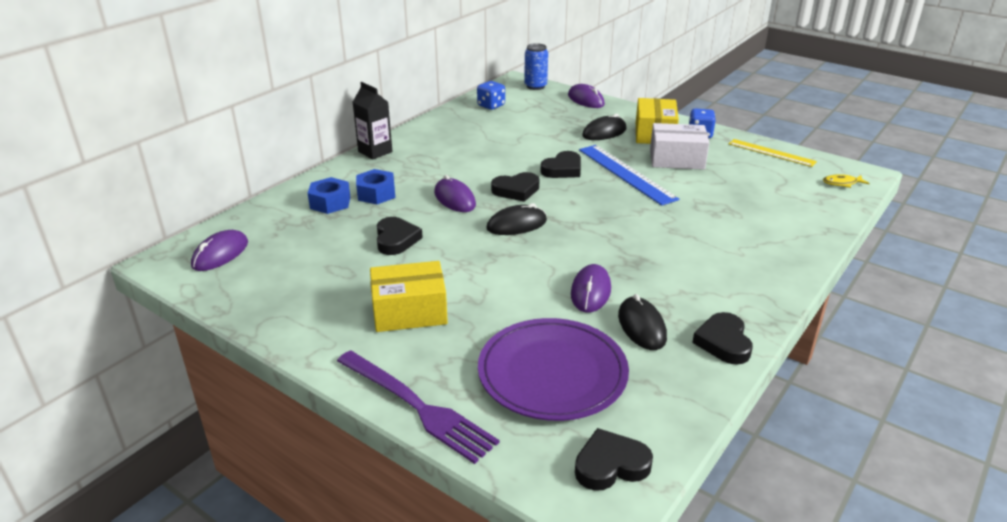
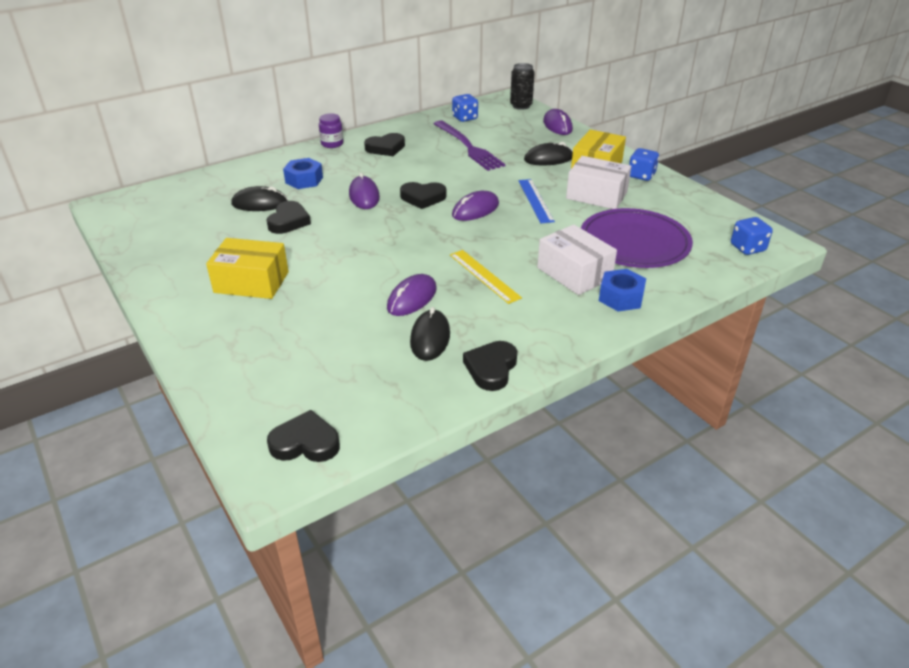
camera: 20 degrees right, 5 degrees up
purple mouse [191,230,248,271] -> purple mouse moved to [452,191,499,221]
blue nut [308,177,350,214] -> blue nut moved to [599,269,646,311]
purple fork [337,350,499,464] -> purple fork moved to [434,121,506,171]
black carton [353,82,392,159] -> purple jar [319,113,343,148]
purple plate [478,318,629,421] -> purple plate moved to [581,208,693,268]
black mouse [486,203,547,235] -> black mouse moved to [231,186,288,211]
blue can [524,43,548,90] -> black can [510,63,535,110]
black heart [541,151,581,178] -> black heart moved to [364,133,405,156]
blue ruler [579,145,679,206] -> blue ruler [518,179,555,223], size x0.66
yellow ruler [729,139,817,167] -> yellow ruler moved to [450,250,522,304]
yellow fish [823,174,870,188] -> blue dice [731,217,773,255]
none -> white box [537,224,617,295]

